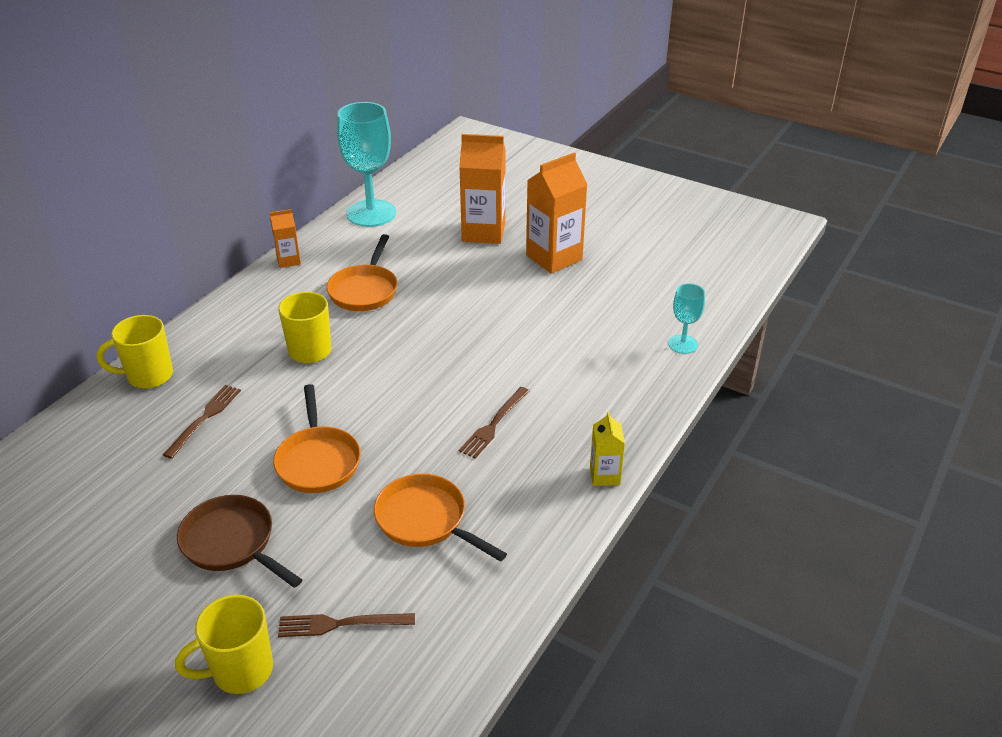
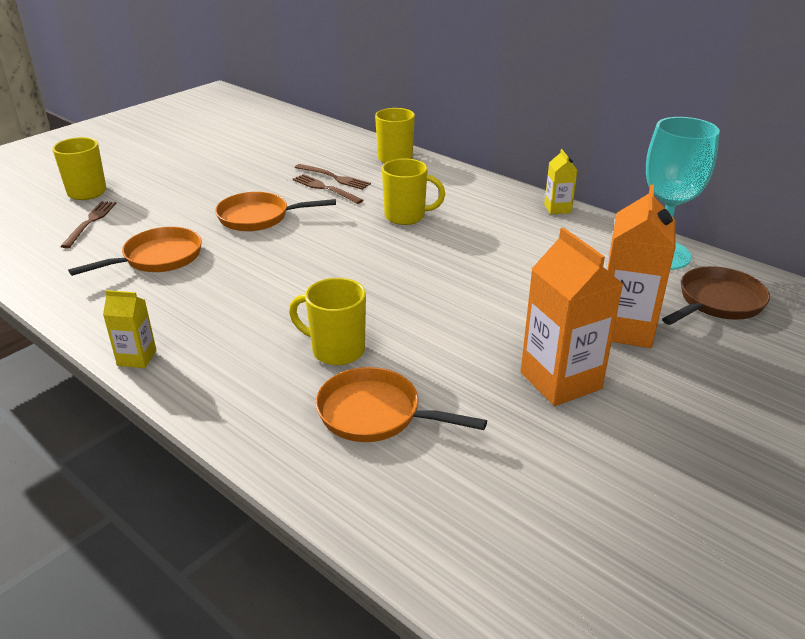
camera: 100 degrees right, 5 degrees down
brown pan [177,495,302,588] -> brown pan moved to [662,266,770,325]
orange carton [270,209,301,268] -> yellow carton [544,149,577,214]
orange pan [326,234,397,311] -> orange pan moved to [316,367,487,442]
brown fork [459,387,529,459] -> brown fork moved to [293,174,363,204]
turquoise goblet [668,283,705,354] -> none
none -> yellow mug [289,278,366,365]

